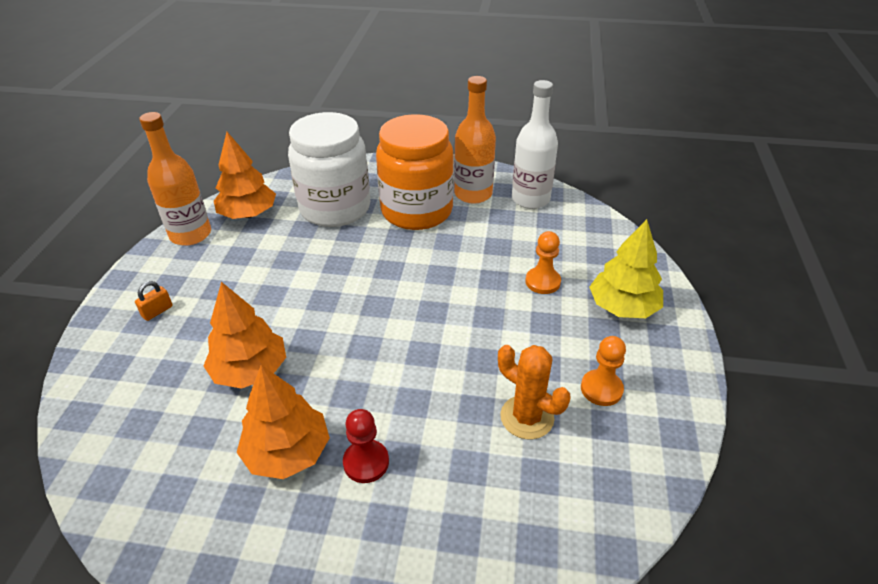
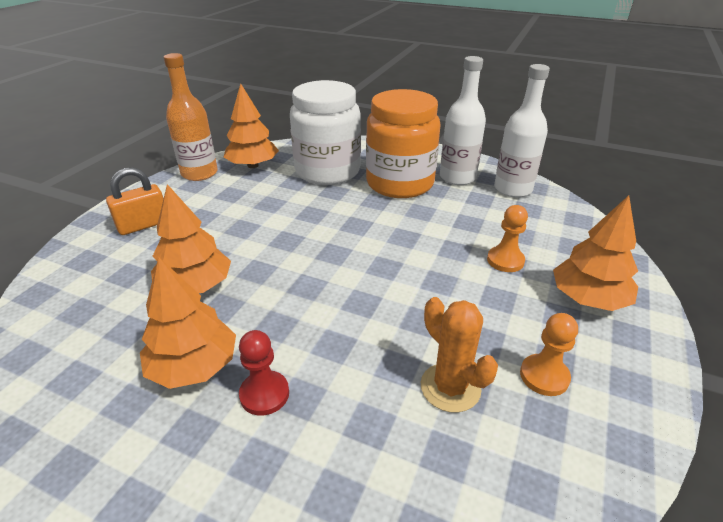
camera: 15 degrees right, 5 degrees down
orange padlock [135,281,173,321] -> orange padlock [106,167,164,235], size x1.80
orange bottle [454,76,496,204] -> white bottle [440,56,486,185]
yellow tree [589,219,663,318] -> orange tree [553,195,638,311]

